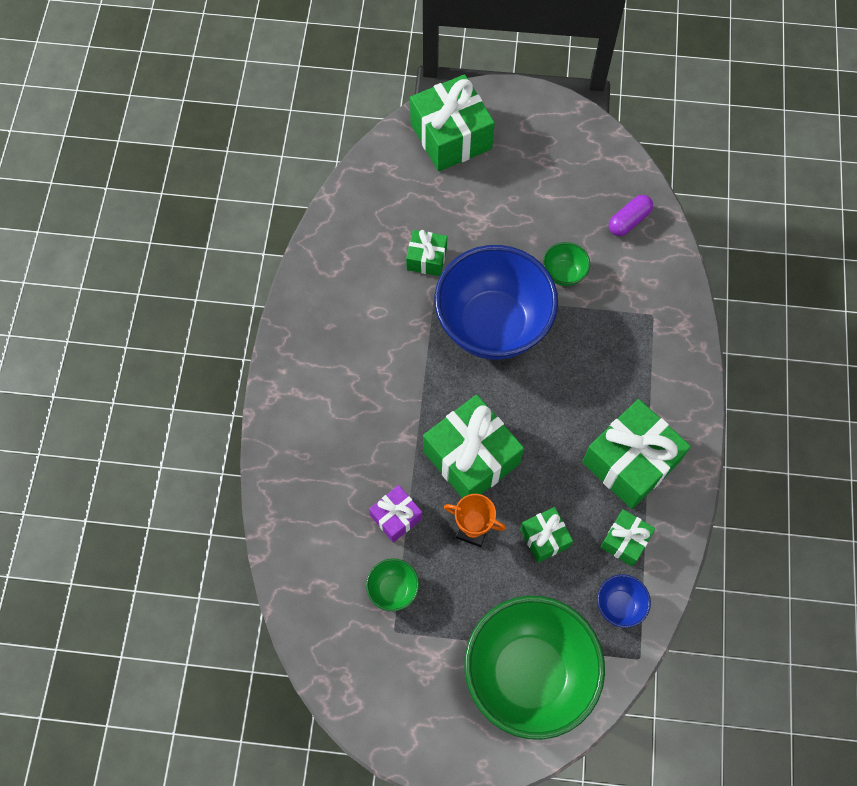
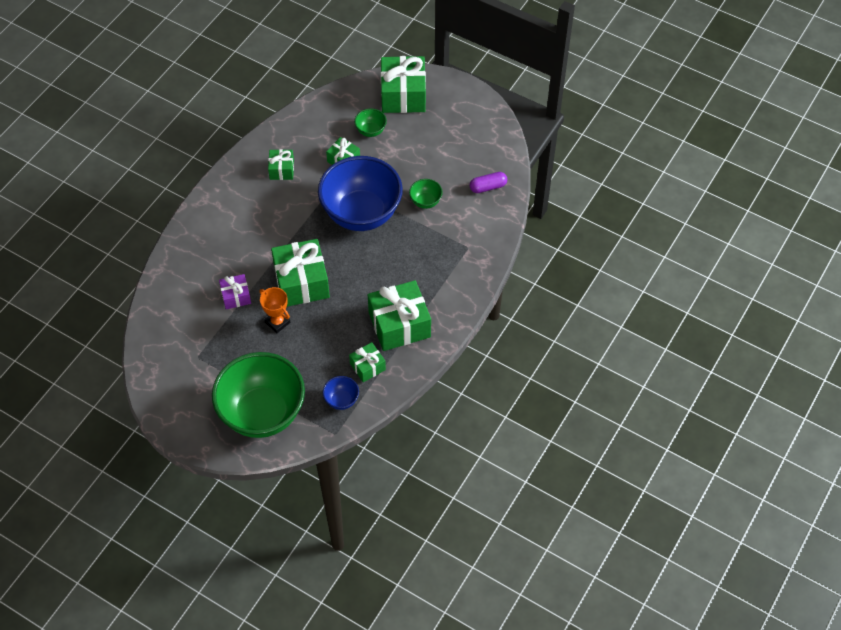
camera: 25 degrees right, 10 degrees down
green bowl [366,558,419,611] -> green bowl moved to [354,108,387,137]
green gift [520,507,573,563] -> green gift moved to [268,149,294,180]

